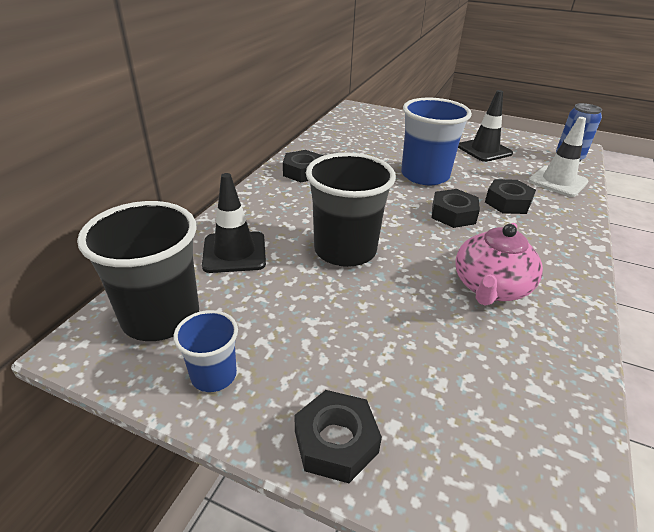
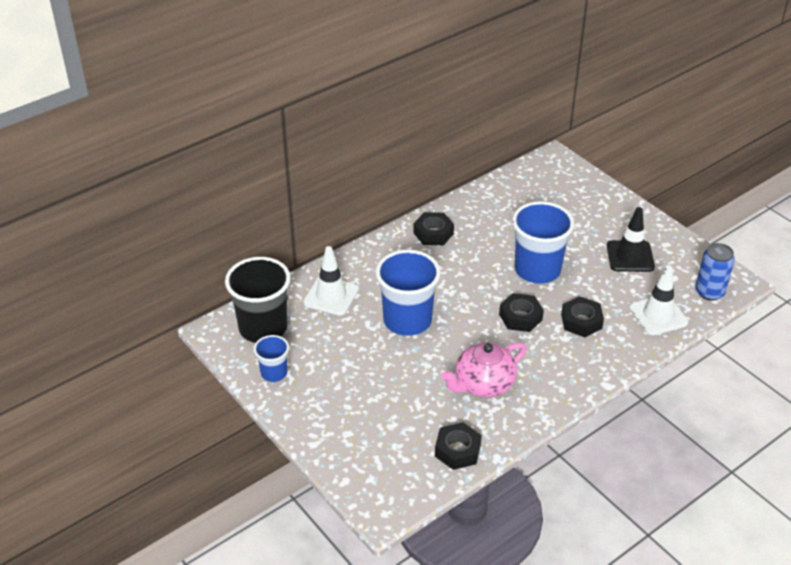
camera: 30 degrees right, 5 degrees up
black traffic cone [202,173,266,273] -> white traffic cone [303,246,359,316]
black nut [295,390,382,483] -> black nut moved to [435,422,482,470]
black cup [306,153,396,267] -> blue cup [376,250,441,336]

